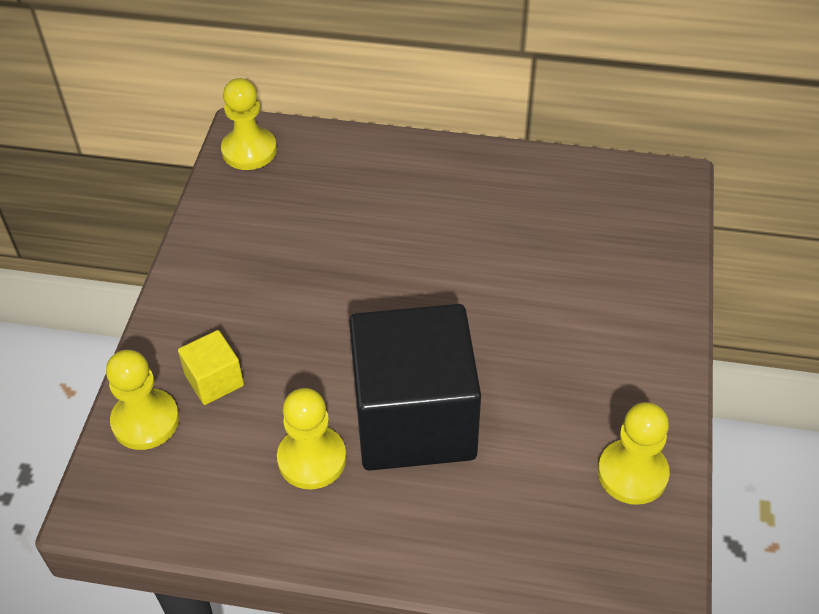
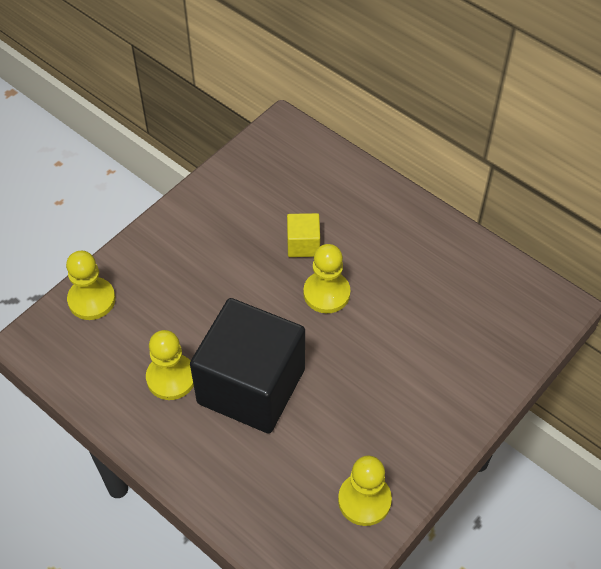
camera: 30 degrees right, 5 degrees up
yellow cube [178,330,244,405] -> yellow cube moved to [287,213,320,257]
yellow pawn [221,78,277,170] -> yellow pawn moved to [303,244,350,313]

